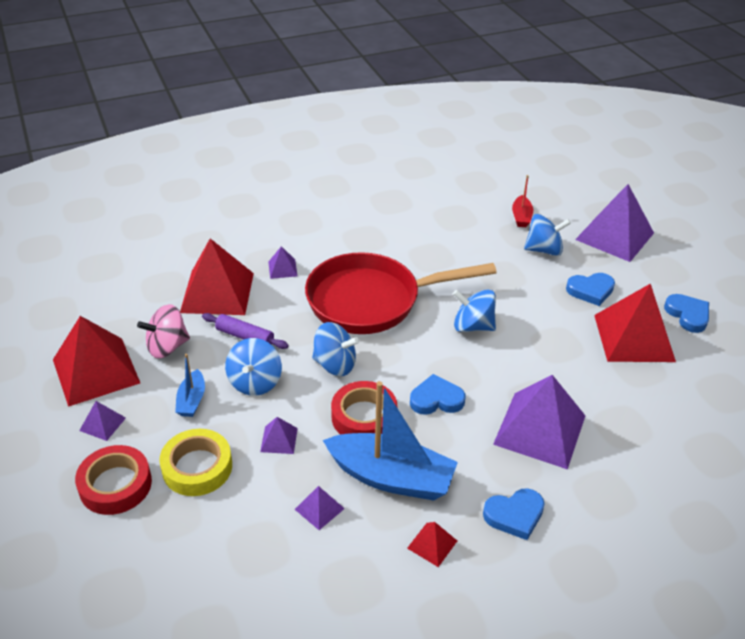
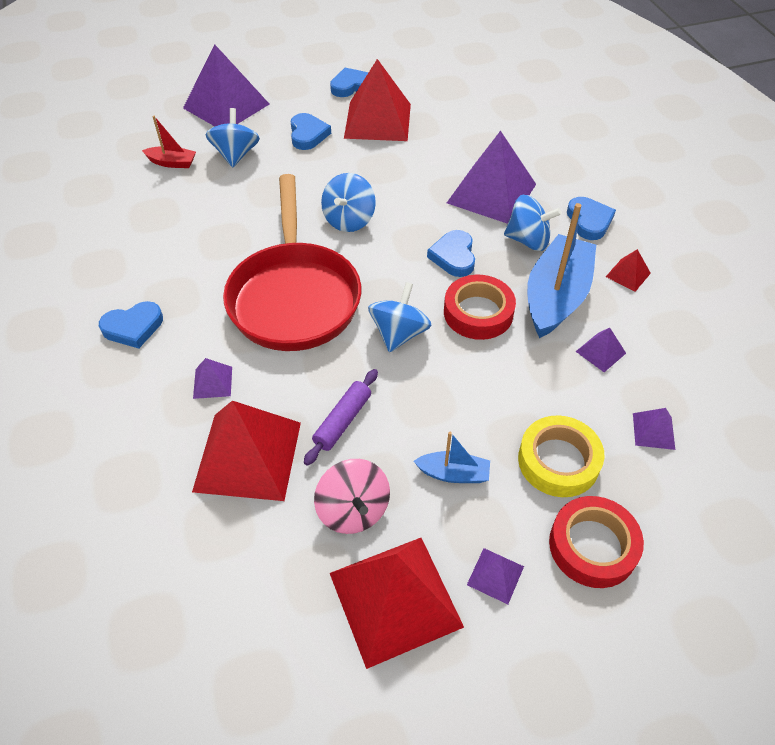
camera: 85 degrees left, 10 degrees up
blue spinning top [225,338,282,396] -> blue spinning top moved to [504,195,561,251]
purple pyramid [260,417,298,454] -> purple pyramid moved to [633,408,675,450]
none -> blue heart [99,301,163,348]

